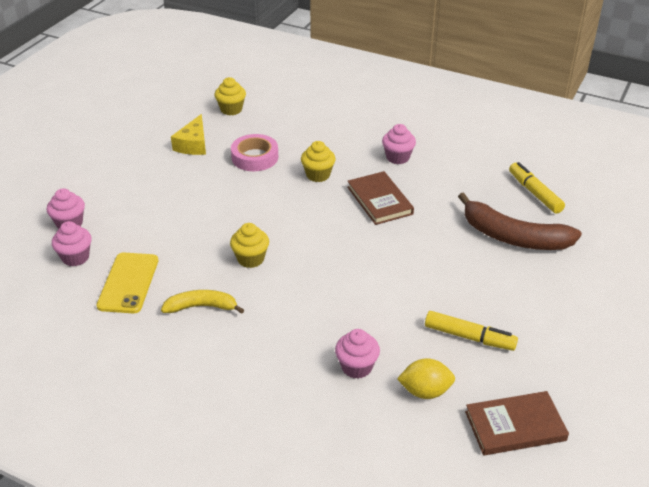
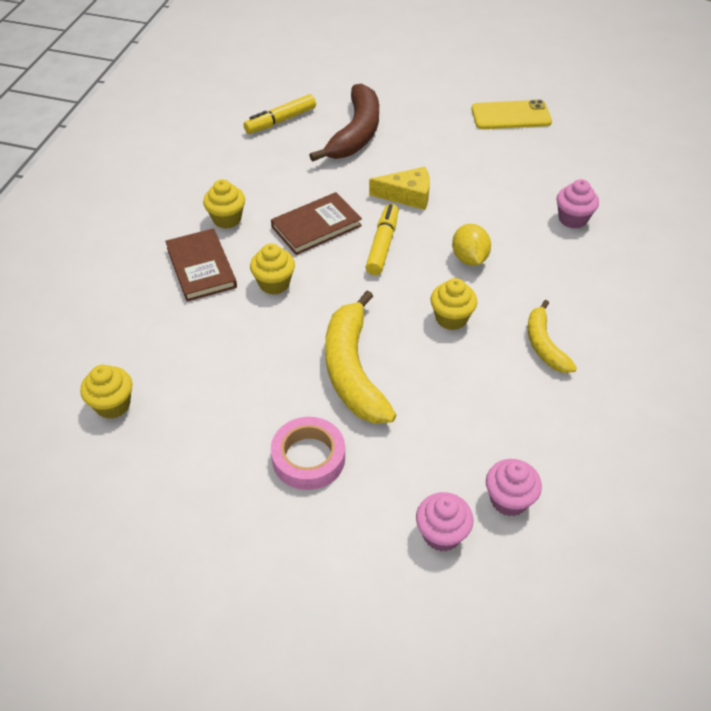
camera: 100 degrees left, 10 degrees up
yellow phone [97,253,158,313] -> yellow phone moved to [471,100,552,129]
yellow cheese [171,114,206,155] -> yellow cheese moved to [369,167,430,210]
pink tape [231,134,278,171] -> pink tape moved to [271,417,345,490]
pink cupcake [382,124,416,164] -> yellow cupcake [203,179,245,229]
yellow lemon [397,358,455,399] -> yellow lemon moved to [452,224,491,265]
yellow marker [425,311,518,351] -> yellow marker moved to [366,204,398,275]
brown book [465,391,569,455] -> brown book moved to [165,228,237,301]
none -> yellow banana [325,291,396,424]

